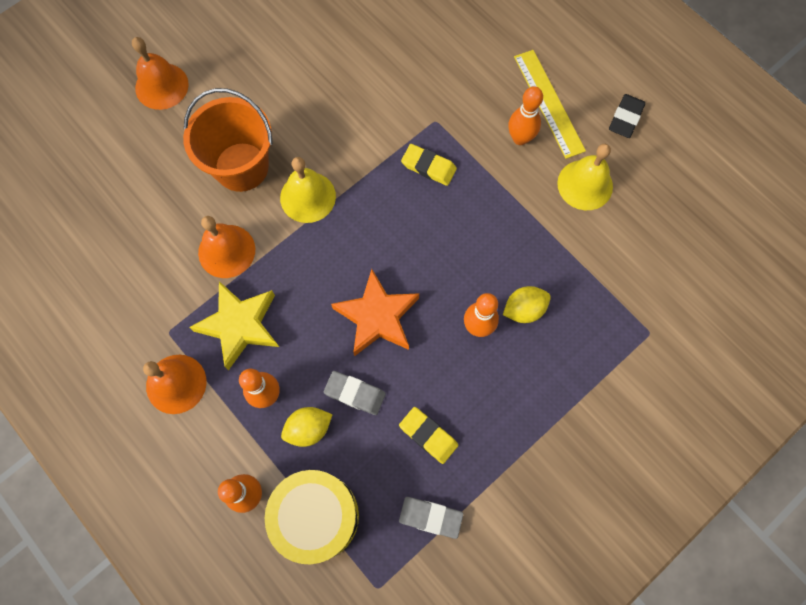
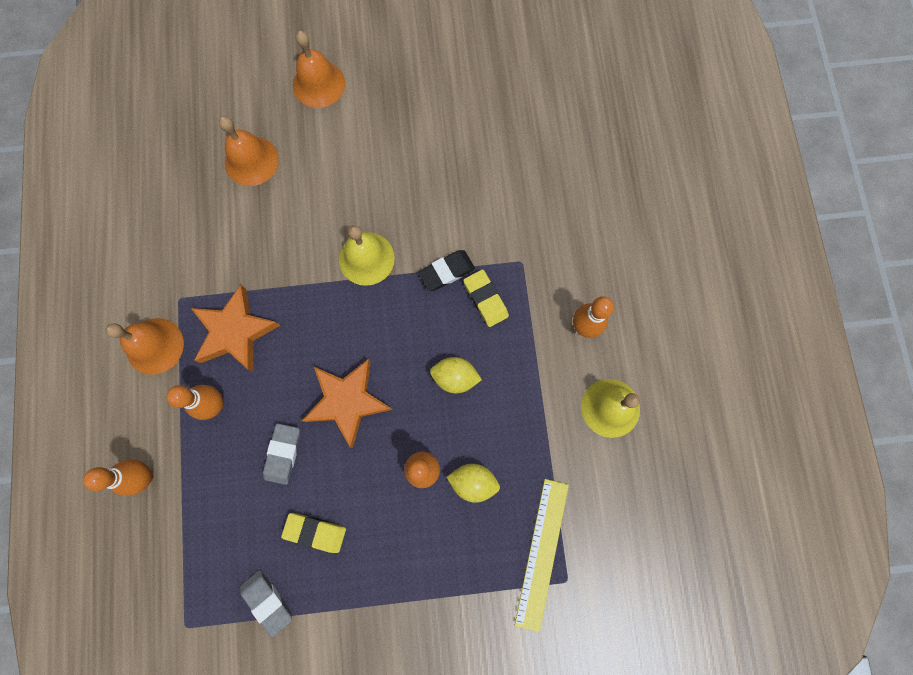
camera: 35 degrees right, 5 degrees up
orange bucket [183,88,273,192] -> none
yellow star [189,281,279,370] -> orange star [191,285,281,372]
orange bell [198,216,255,278] -> orange bell moved to [219,116,279,186]
yellow drum [265,470,359,564] -> none
yellow lemon [281,407,333,447] -> yellow lemon moved to [430,357,482,394]
grey eraser [324,371,386,415] -> grey eraser turned 45 degrees clockwise [263,423,300,485]
yellow eraser [399,407,458,464] -> yellow eraser turned 60 degrees counterclockwise [281,513,346,553]
yellow ruler [514,50,586,159] -> yellow ruler moved to [515,479,569,632]
black eraser [609,94,646,138] -> black eraser moved to [418,250,475,291]

